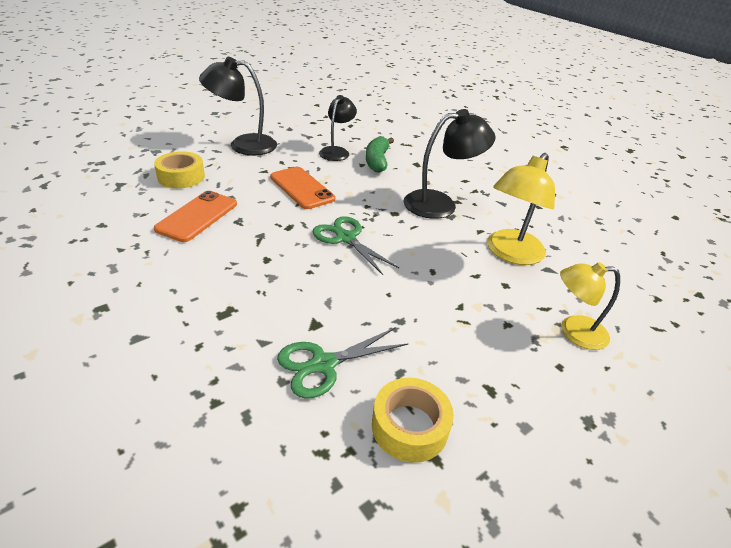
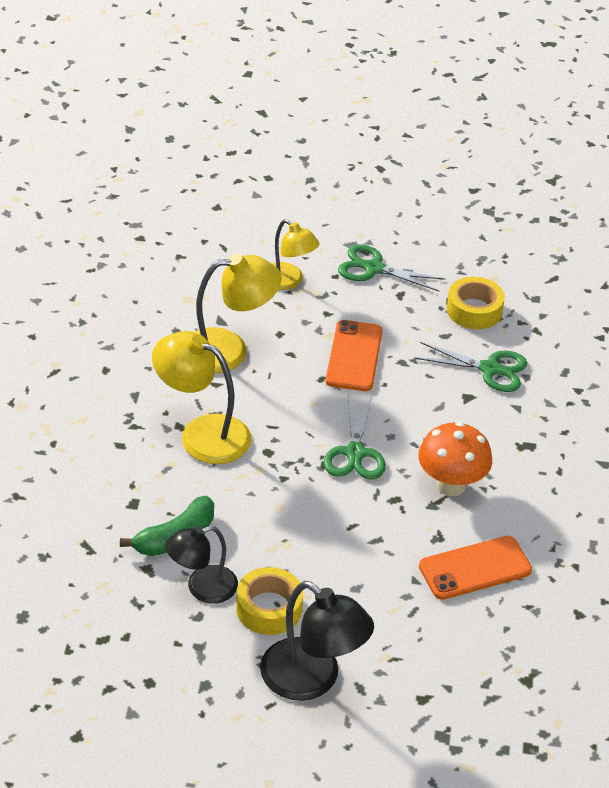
camera: 135 degrees left, 5 degrees up
yellow tape [154,151,205,188] -> yellow tape moved to [236,567,303,635]
orange phone [270,167,335,209] -> orange phone moved to [325,320,383,391]
black lamp [404,109,495,219] -> yellow lamp [152,331,252,464]
none -> green scissors [338,244,445,291]
none -> orange mushroom [418,422,492,496]

